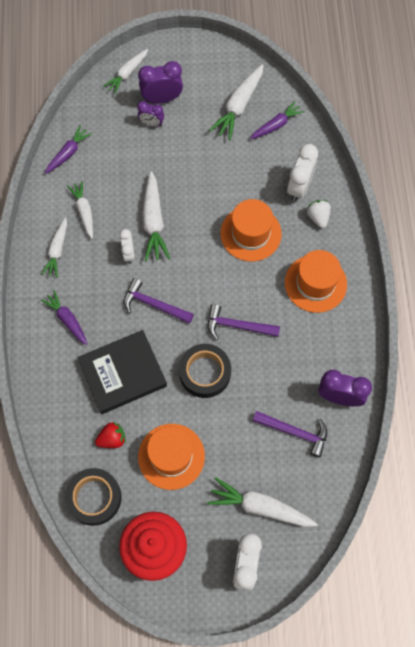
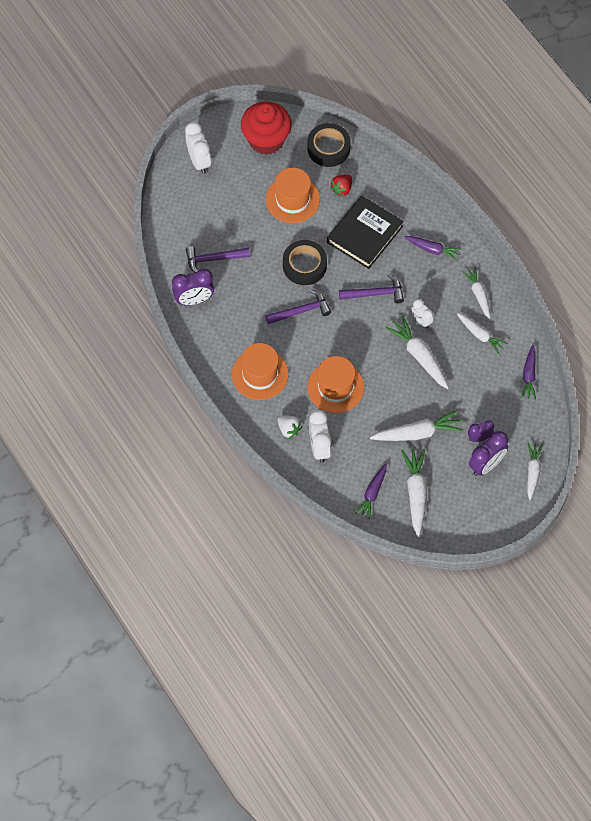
camera: 150 degrees right, 5 degrees down
white carrot [207,477,318,527] -> white carrot moved to [370,410,463,441]

